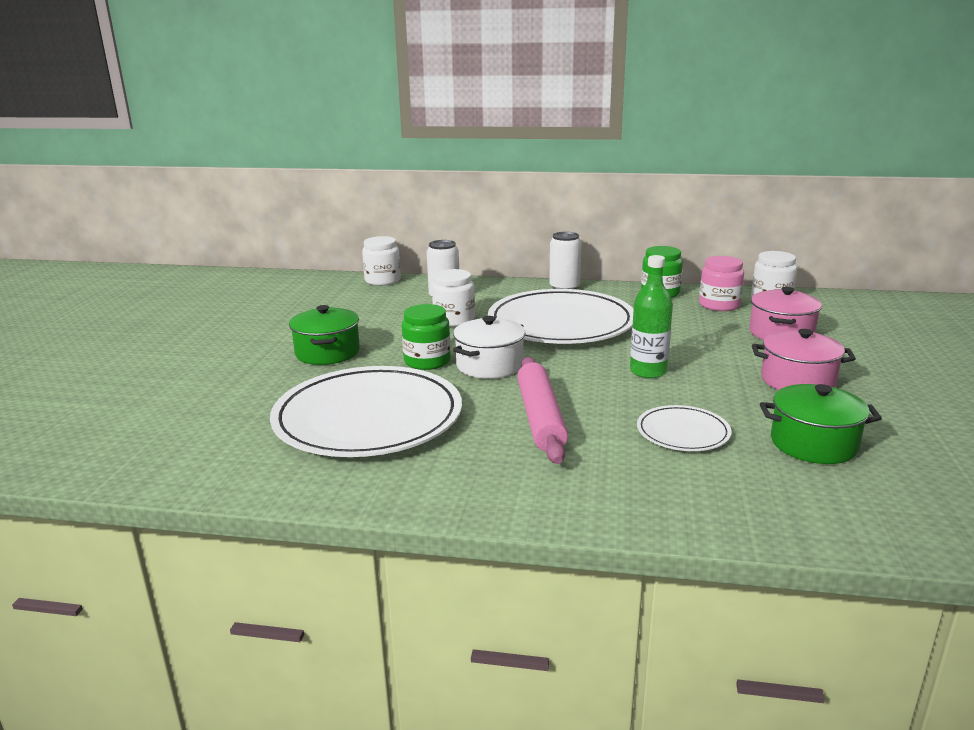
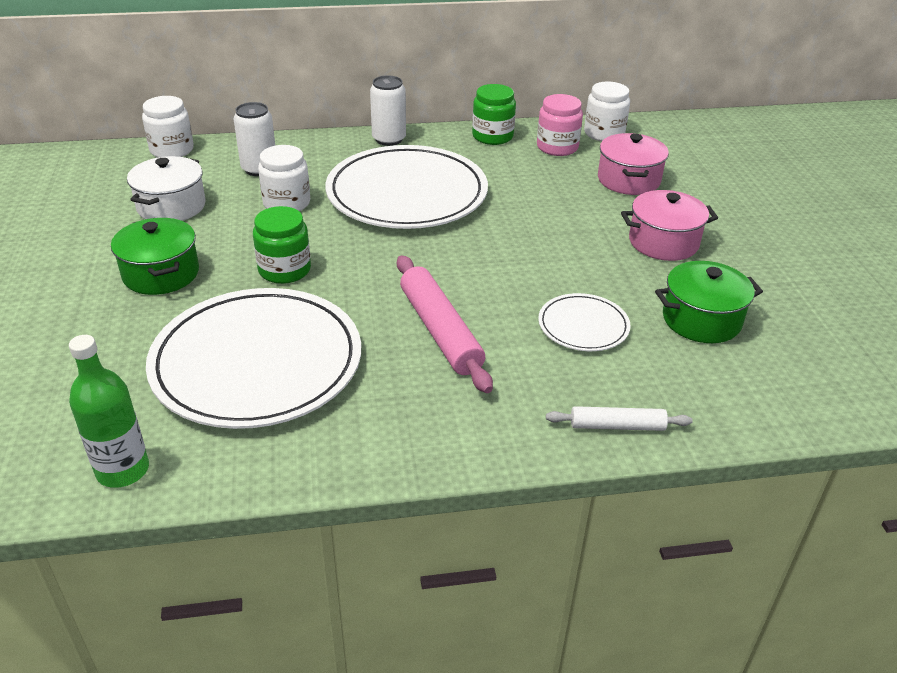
camera: 20 degrees left, 15 degrees up
white pot [453,316,525,379] -> white pot moved to [127,156,206,221]
green bottle [630,255,673,379] -> green bottle moved to [69,335,149,488]
none -> white rolling pin [546,406,692,431]

